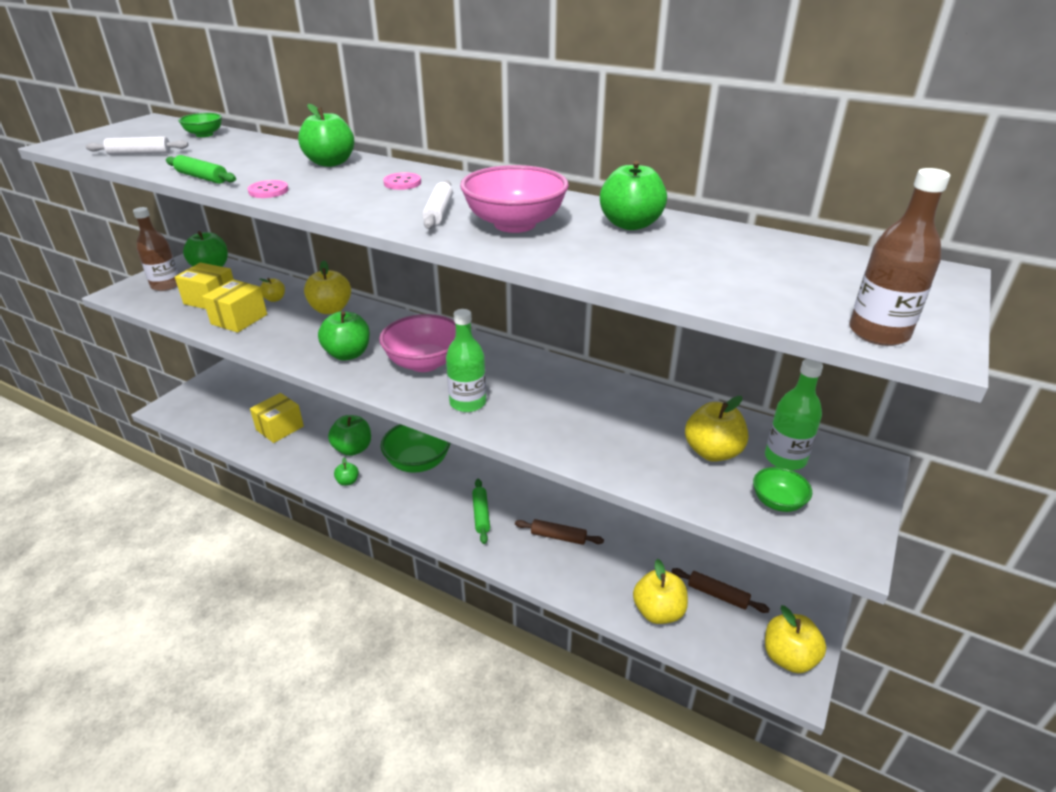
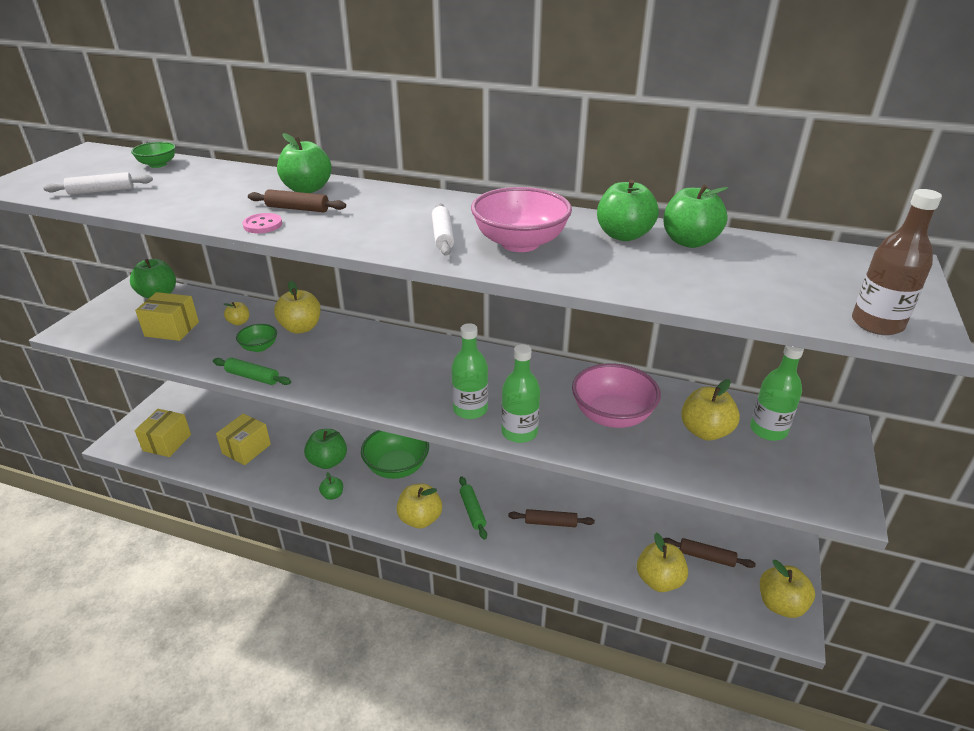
camera: 10 degrees left, 0 degrees up
brown bottle [133,207,178,291] -> none
green rolling pin [166,155,236,184] -> green rolling pin moved to [213,358,291,385]
yellow box [202,279,267,333] -> yellow box moved to [135,409,191,457]
green apple [318,311,370,361] -> green apple moved to [663,184,728,248]
pink bowl [379,314,456,372] -> pink bowl moved to [572,363,661,428]
pink button [383,172,421,190] -> none
green bowl [753,467,812,512] -> green bowl moved to [236,324,277,352]
none -> brown rolling pin [248,189,346,212]
none -> yellow apple [396,484,442,528]
none -> green bottle [501,344,540,443]

